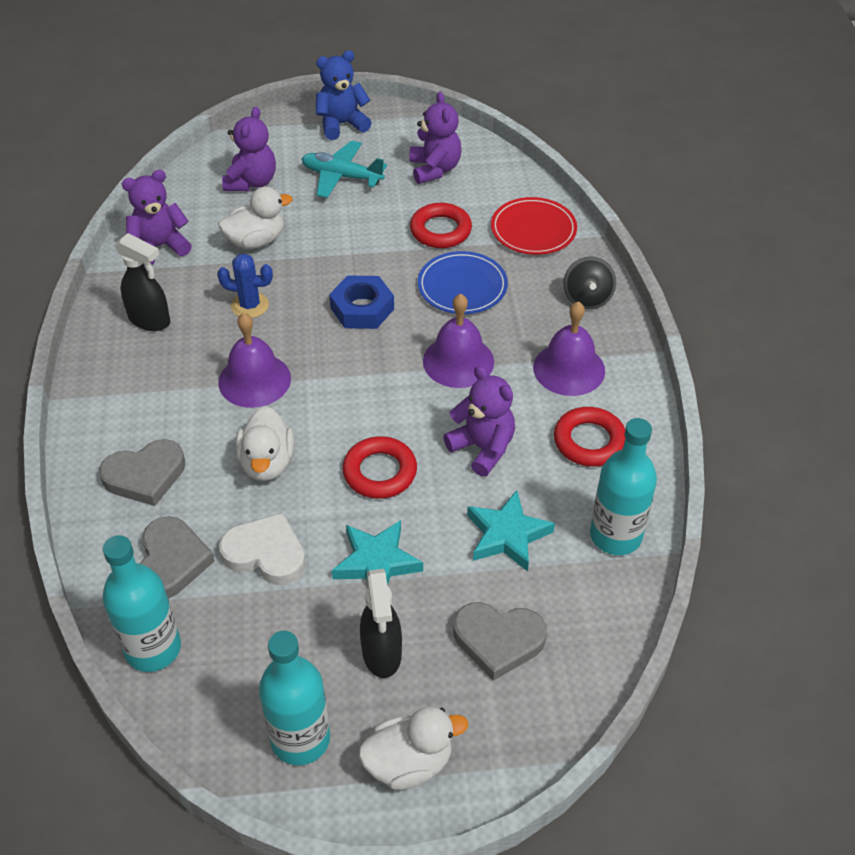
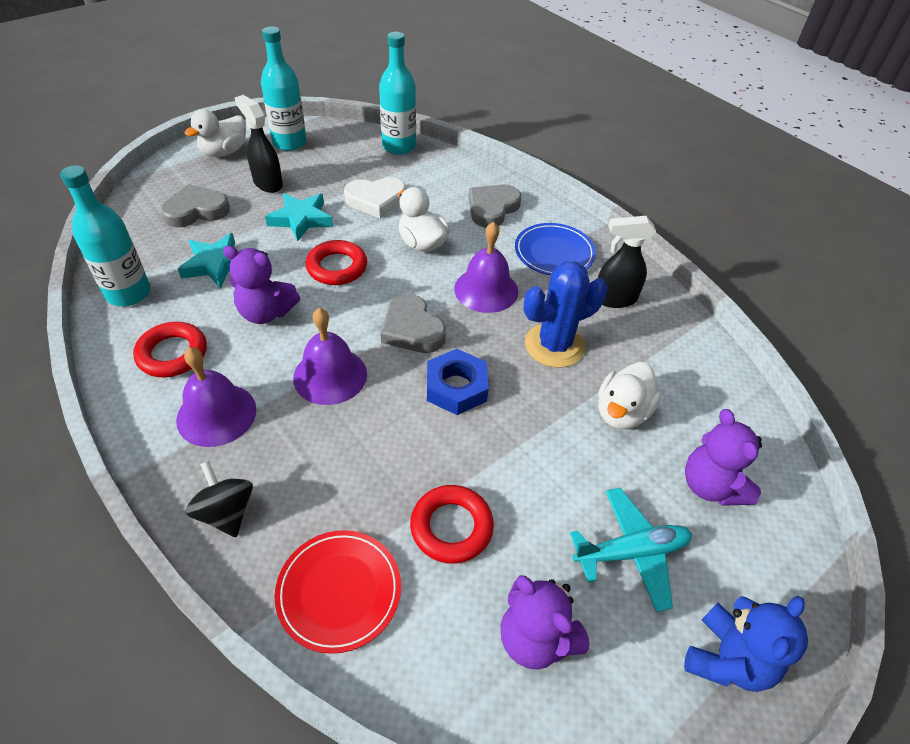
camera: 145 degrees right, 0 degrees up
purple teddy bear [122,170,192,266] -> none
grey heart [139,516,215,599] -> grey heart moved to [380,294,446,353]
blue cactus [217,253,273,318] -> blue cactus [524,261,607,368], size x1.58
blue plate [418,251,508,314] -> blue plate moved to [515,223,596,275]

